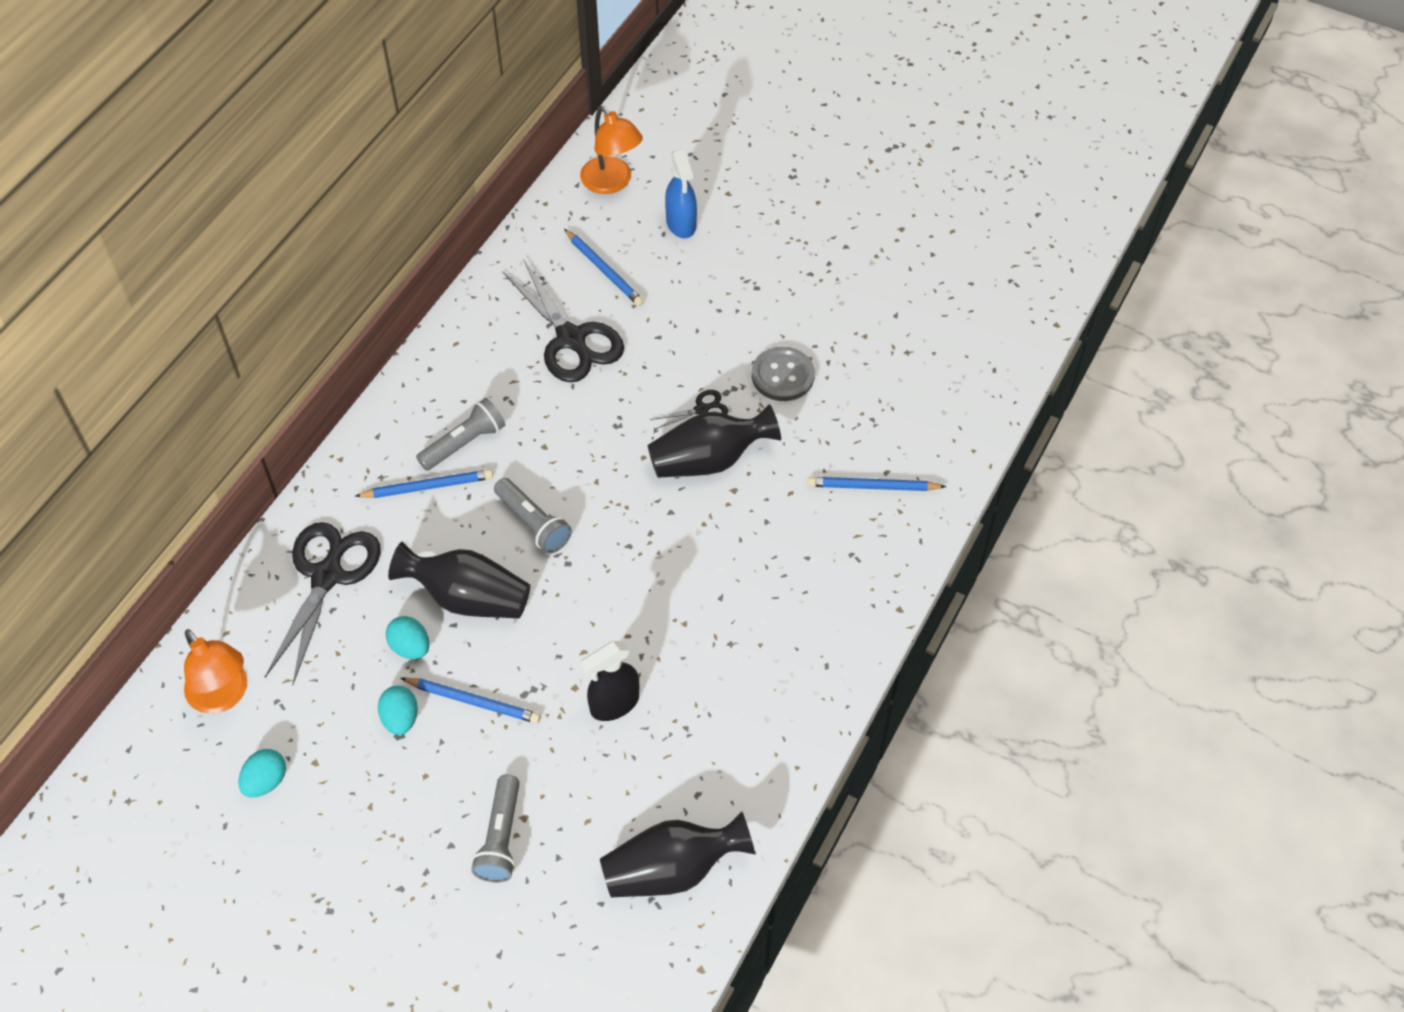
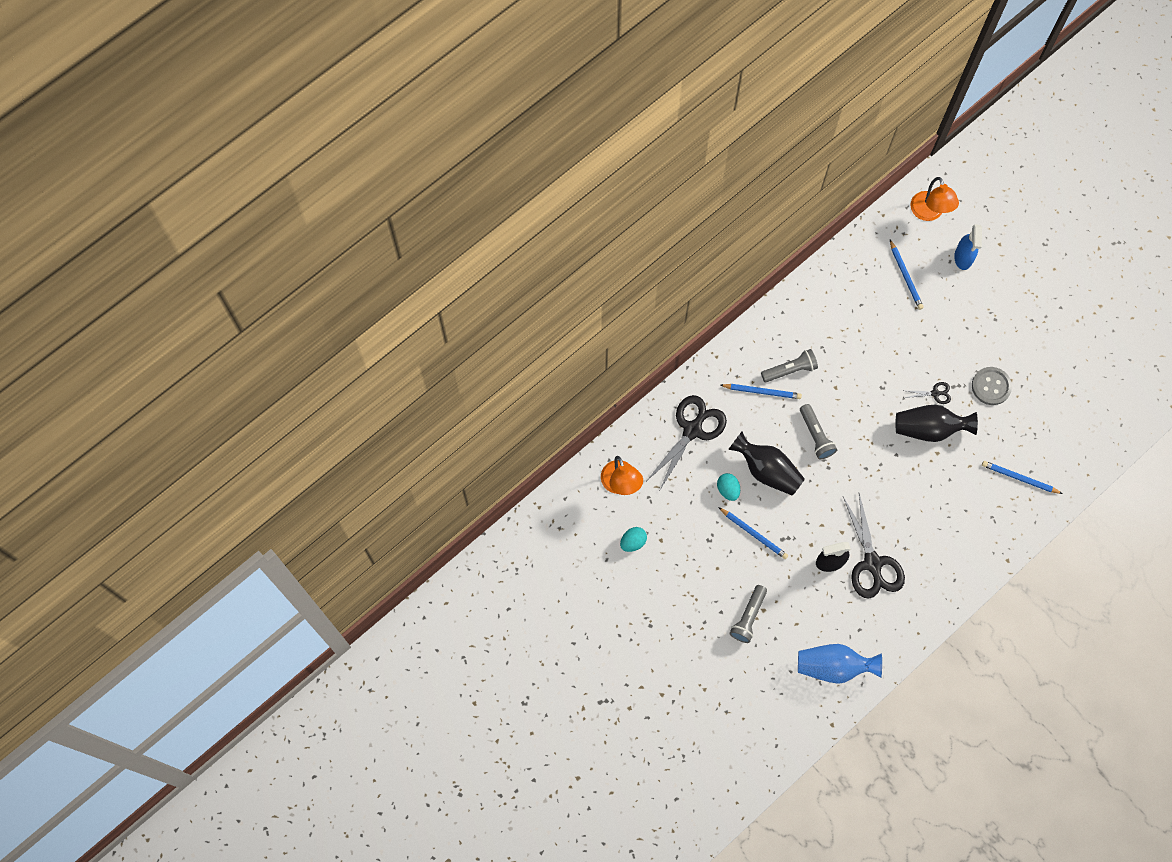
camera: 20 degrees right, 15 degrees up
turquoise egg [378,686,418,735] -> none
black scissors [502,260,624,382] -> black scissors moved to [843,493,905,599]
black vase [600,812,755,898] -> blue vase [798,644,882,684]

